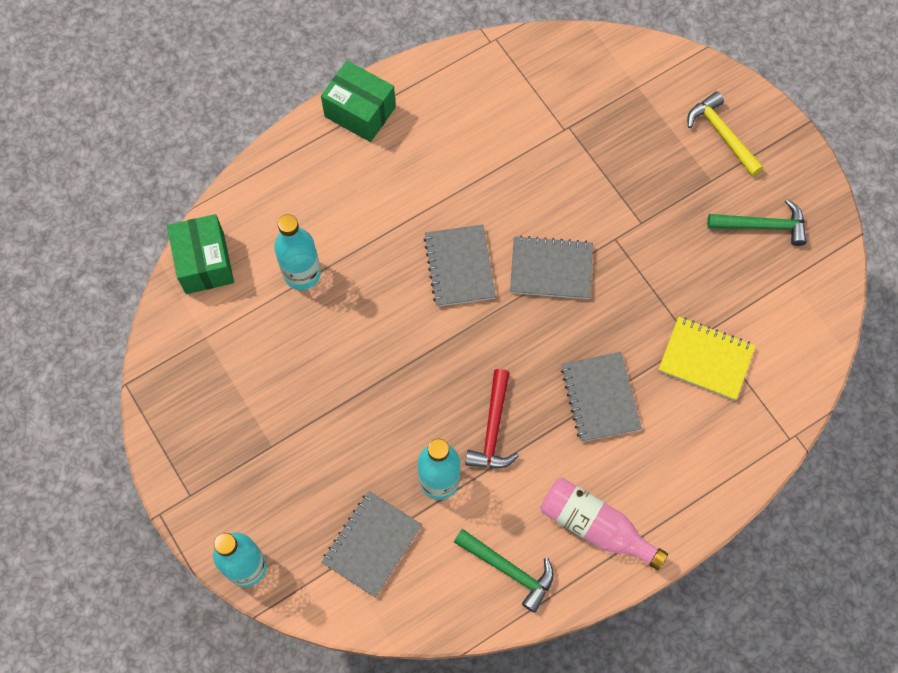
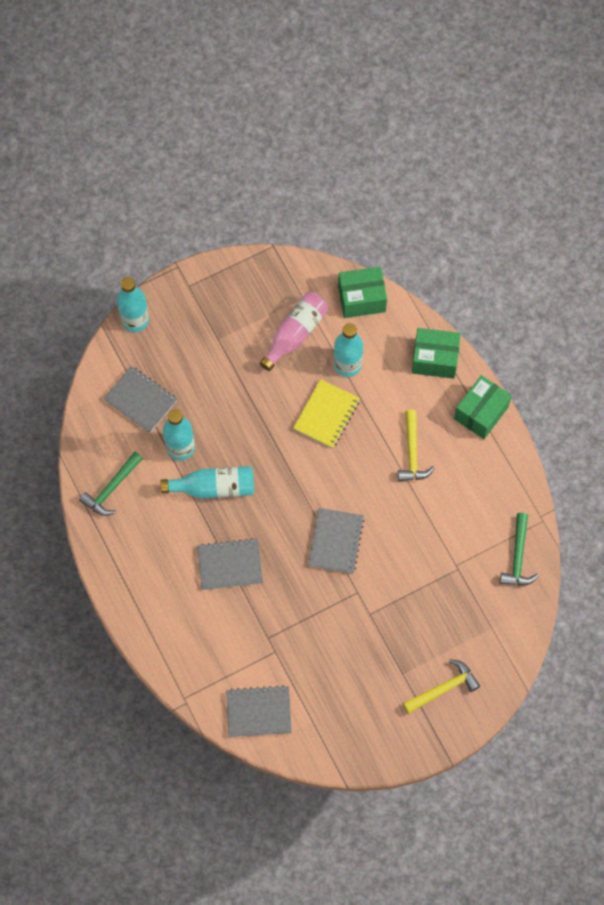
camera: 95 degrees right, 0 degrees up
grey notebook [424,224,496,307] -> grey notebook moved to [226,685,292,737]
red hammer [465,369,519,469] -> turquoise bottle [160,466,254,499]
pink bottle [540,477,668,571] -> pink bottle moved to [260,292,328,371]
yellow notebook [658,317,755,401] -> yellow notebook moved to [293,379,360,449]
green hammer [707,199,807,246] -> green hammer moved to [500,513,539,586]
none -> yellow hammer [398,410,435,481]
none -> green box [412,328,461,379]

